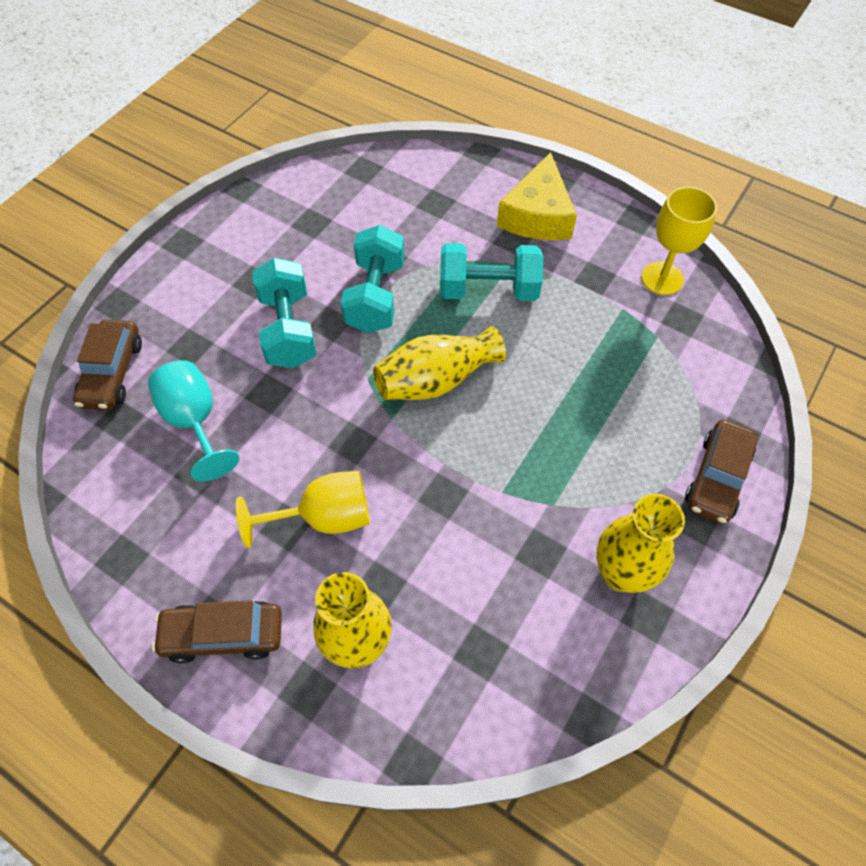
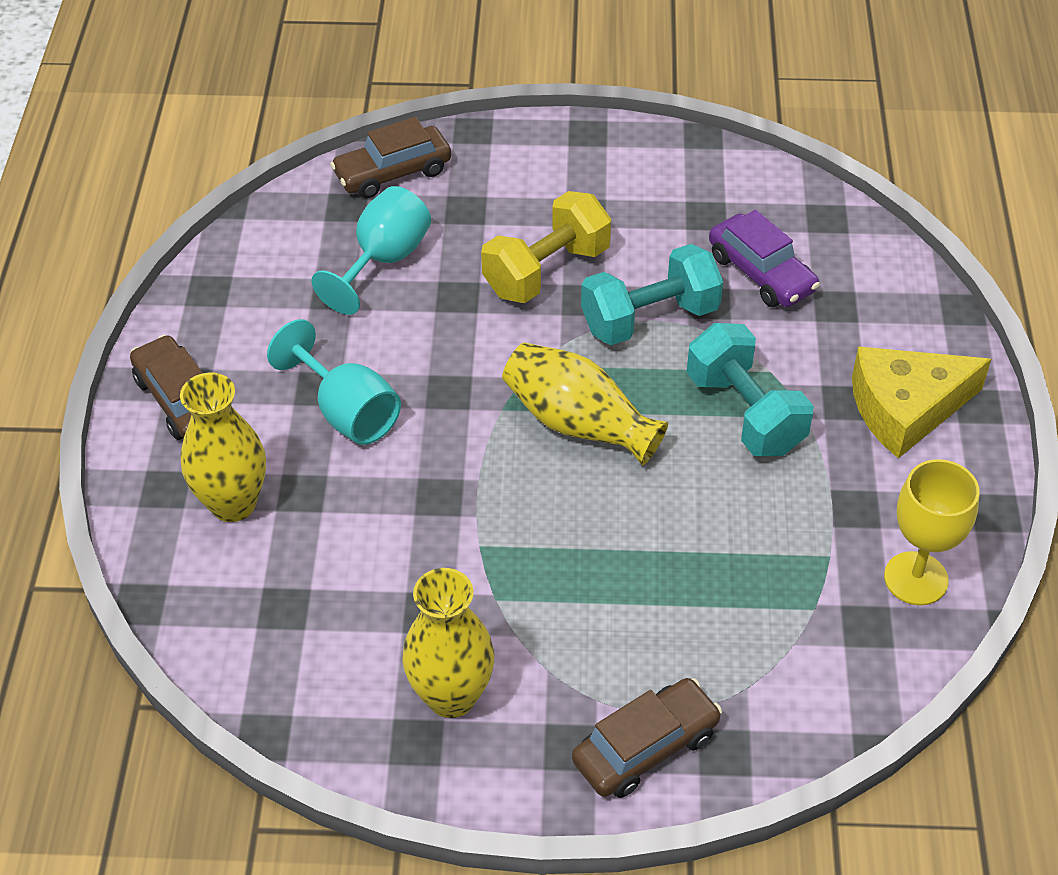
camera: 60 degrees right, 10 degrees down
yellow goblet [236,471,370,548] -> turquoise goblet [267,319,401,445]
turquoise dumbbell [252,257,316,368] -> yellow dumbbell [481,191,611,303]
brown car [685,420,758,524] -> brown car turned 150 degrees clockwise [572,678,722,798]
none -> purple car [709,210,820,307]

